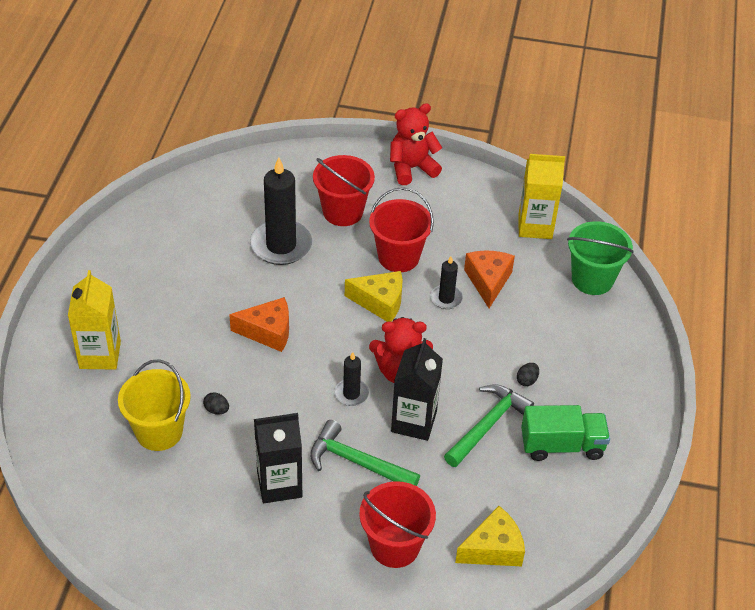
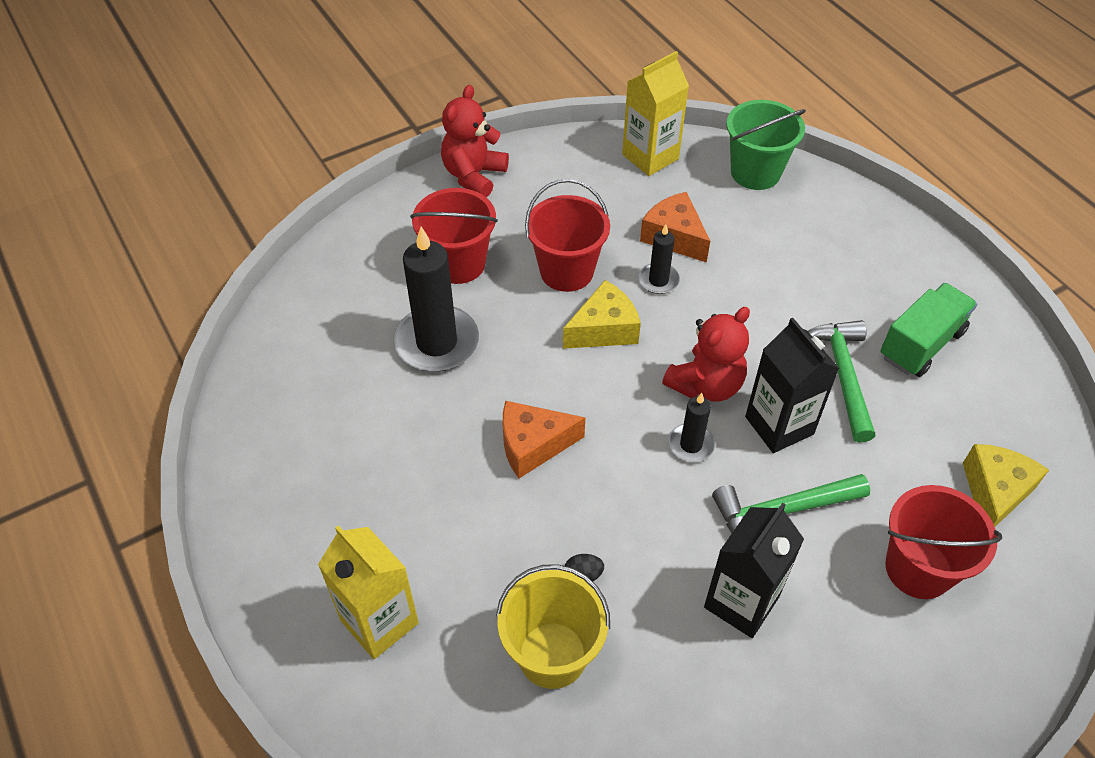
camera: 40 degrees left, 5 degrees up
orange cheese [229,297,289,352] -> orange cheese turned 150 degrees counterclockwise [503,401,585,478]
black egg [517,363,539,386] -> none

